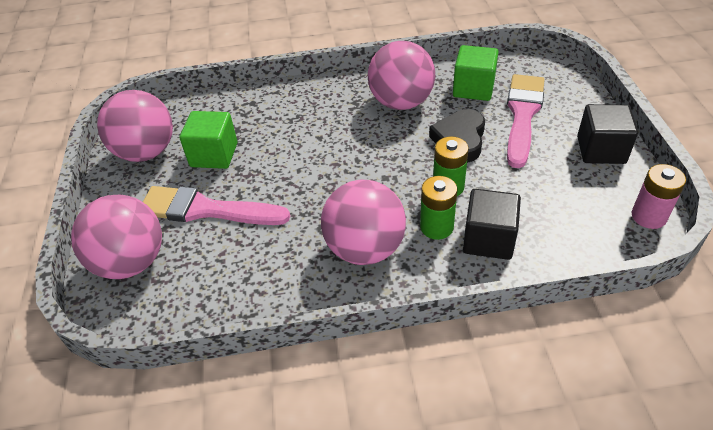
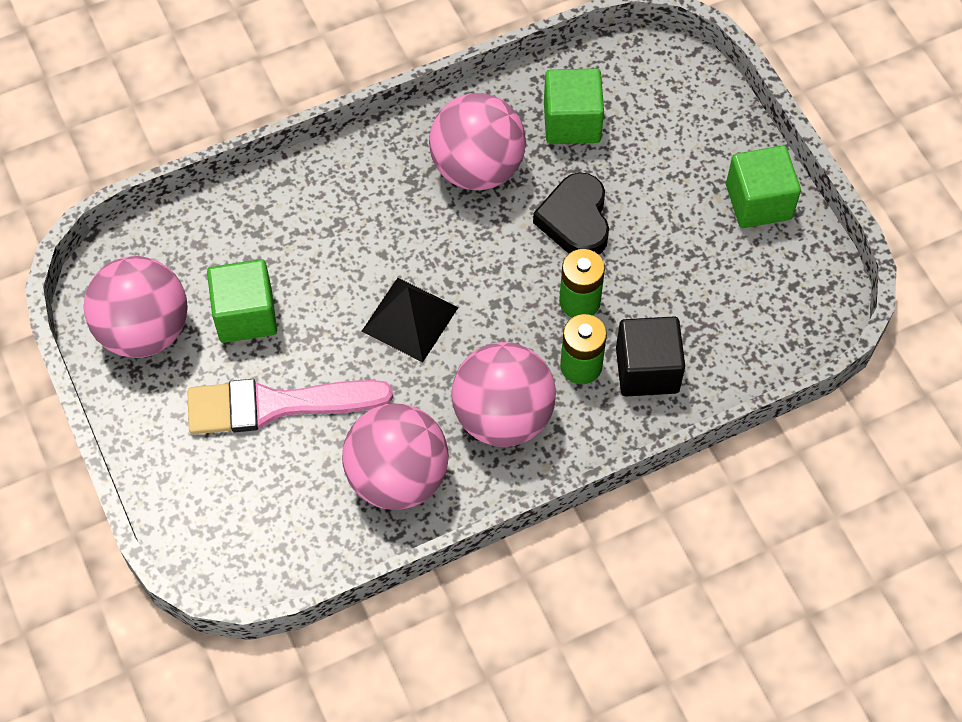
camera: 20 degrees left, 15 degrees up
pink ball [71,195,162,279] -> pink ball moved to [342,404,449,510]
pink brush [507,74,545,168] -> none
black cube [577,104,638,164] -> green cube [726,145,801,228]
pink battery [632,164,686,229] -> none
none -> black pyramid [362,278,458,362]

